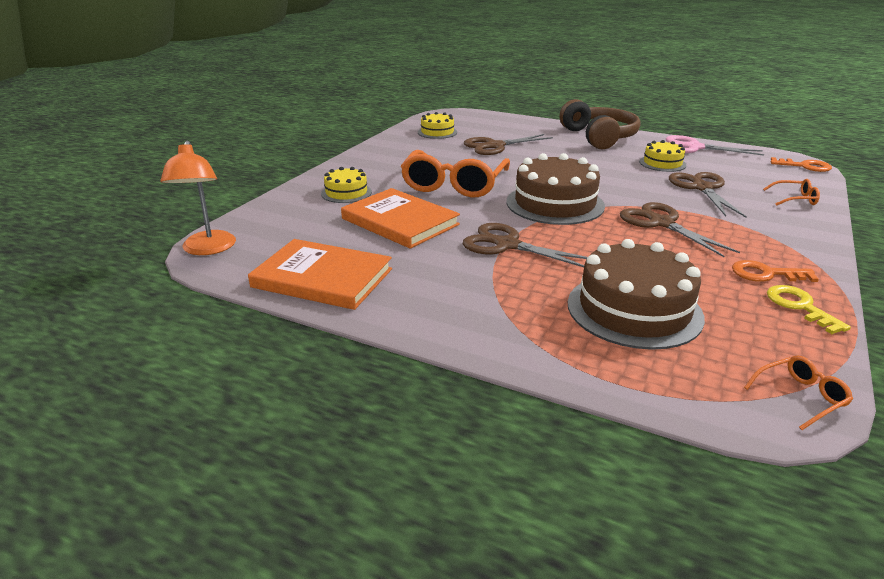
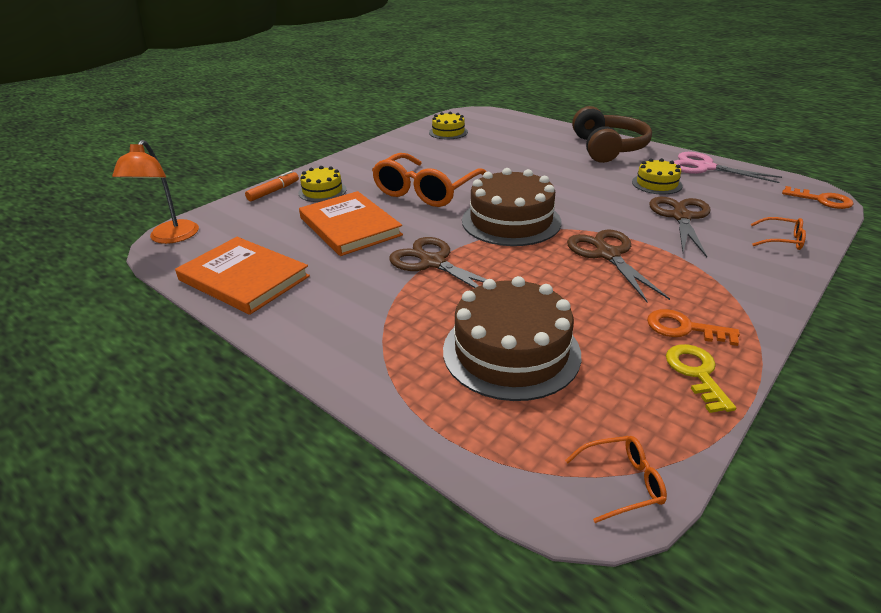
camera: 15 degrees right, 5 degrees up
brown scissors [464,134,553,155] -> none
none -> orange marker [245,171,299,201]

